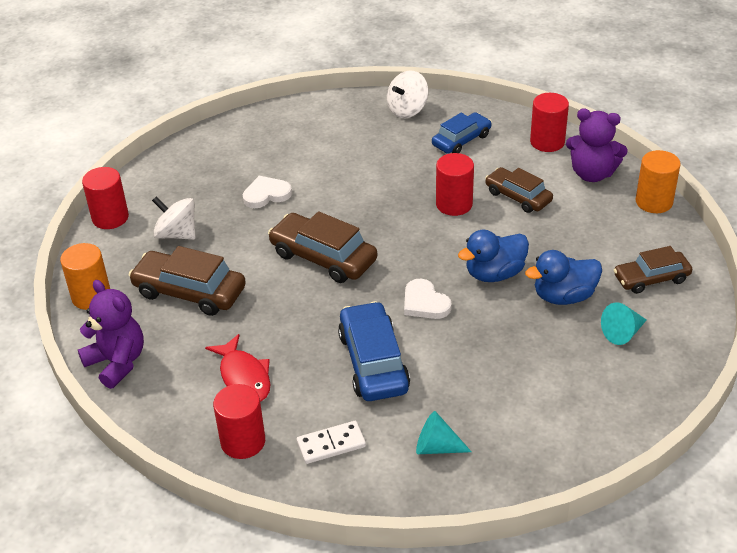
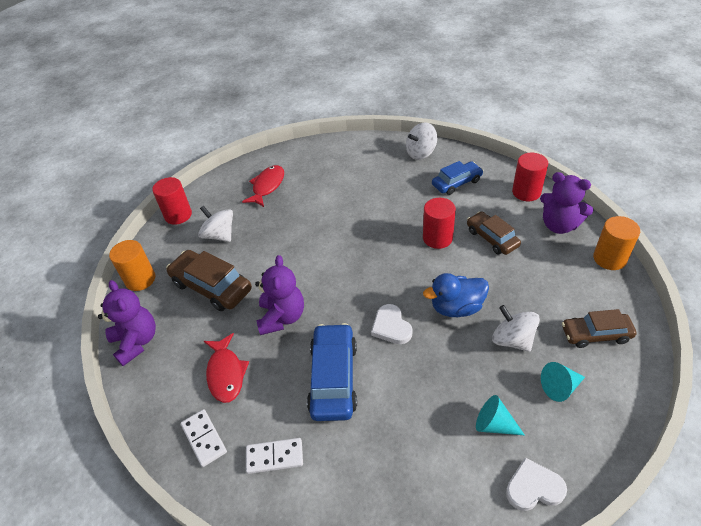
camera: 15 degrees right, 5 degrees up
red cylinder [213,384,265,459] -> white domino [181,409,227,467]
white heart [243,176,292,208] -> white heart moved to [506,458,567,511]
brown car [268,211,377,283] -> none
turquoise cone [416,411,472,454] -> turquoise cone moved to [476,395,525,435]
blue duck [525,250,602,305] -> white spinning top [492,305,540,352]
none -> red fish [242,165,284,207]
none -> purple teddy bear [255,255,304,335]

